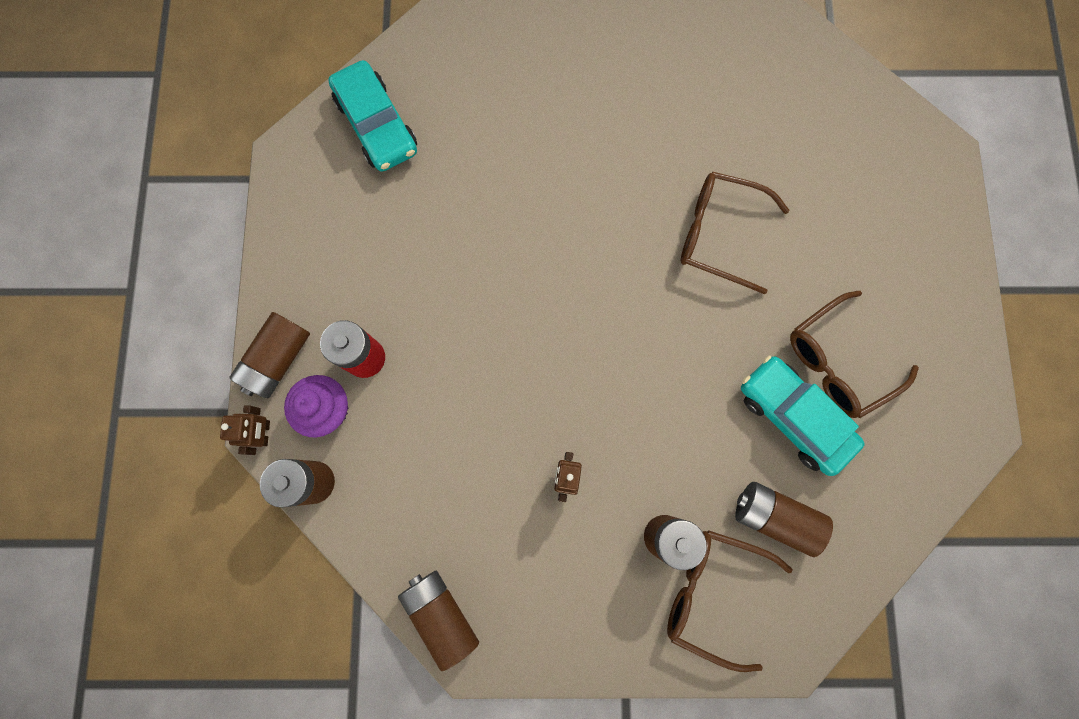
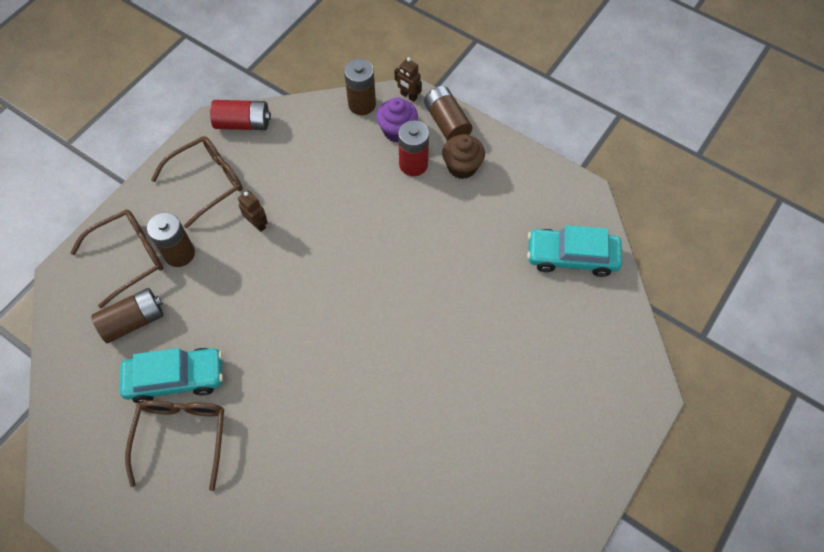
camera: 125 degrees right, 15 degrees down
brown battery [398,571,479,671] -> red battery [210,100,271,130]
brown glasses [681,172,789,294] -> brown glasses moved to [151,136,243,229]
none -> brown cupcake [442,134,485,179]

